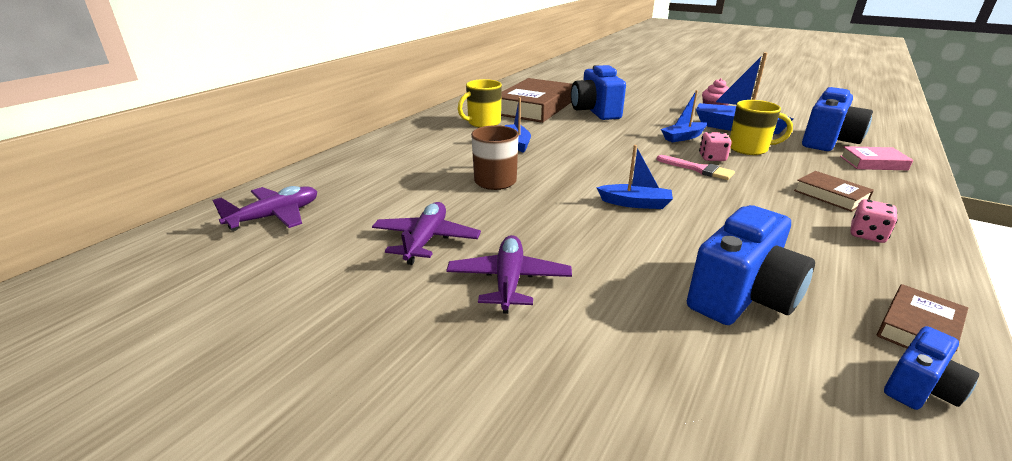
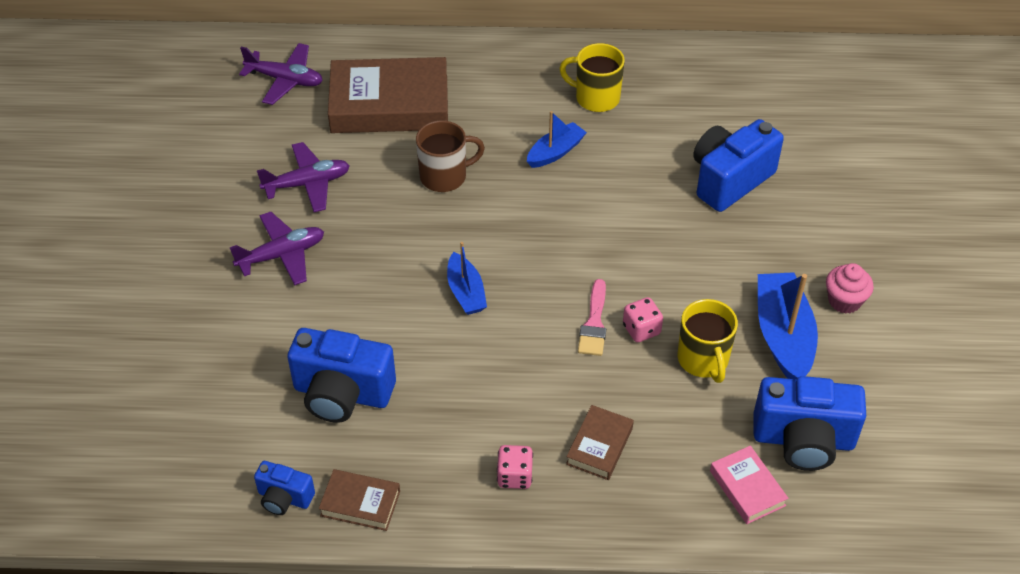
camera: 60 degrees right, 20 degrees up
brown book [501,78,572,123] -> brown book moved to [328,57,448,133]
blue boat [661,90,707,143] -> none

